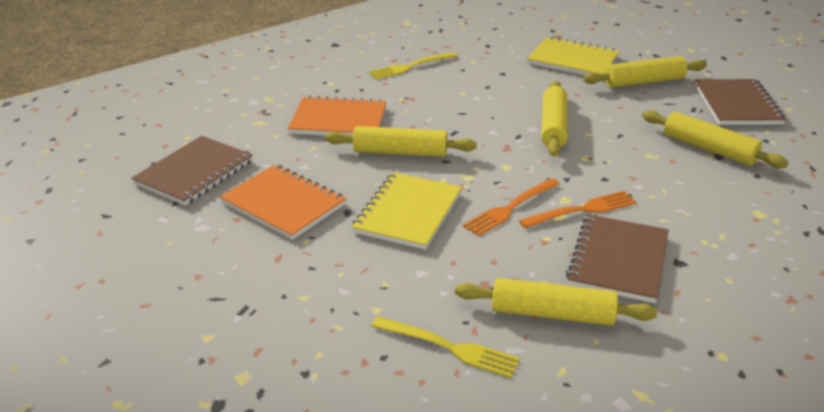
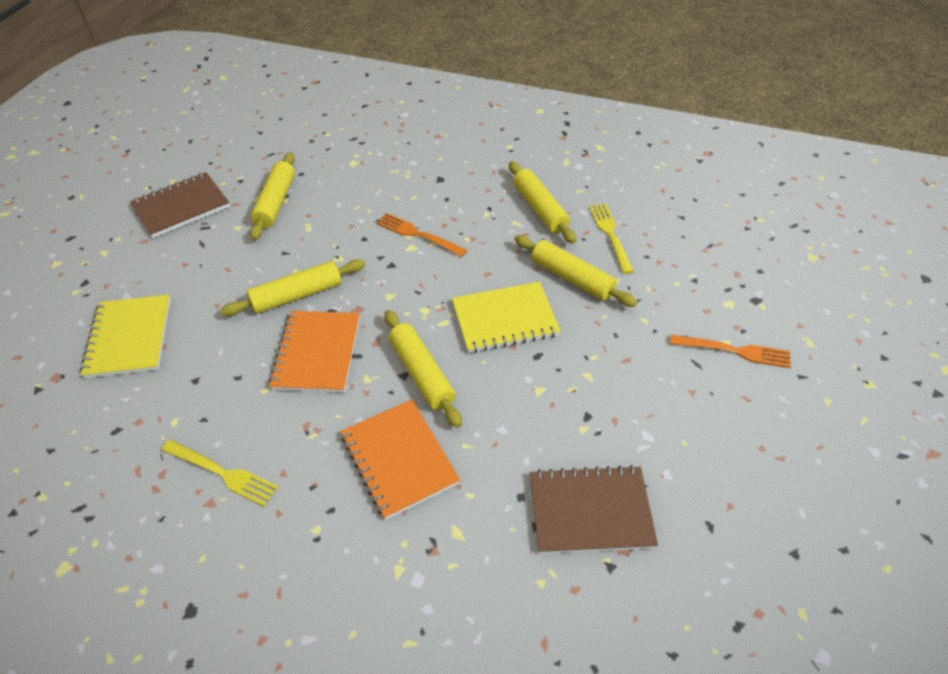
camera: 125 degrees left, 15 degrees up
orange notebook [220,165,346,240] -> orange notebook moved to [269,311,360,393]
orange fork [463,178,560,236] -> orange fork moved to [670,335,791,368]
brown notebook [566,214,669,303] -> none
yellow rolling pin [583,56,707,88] -> yellow rolling pin moved to [514,235,637,307]

